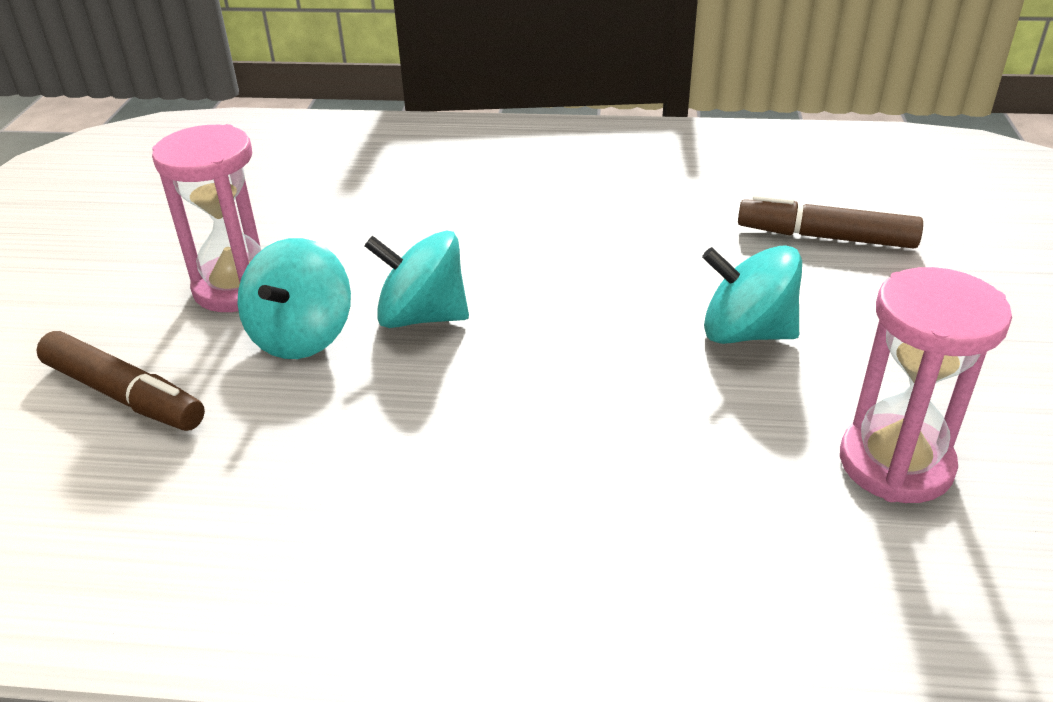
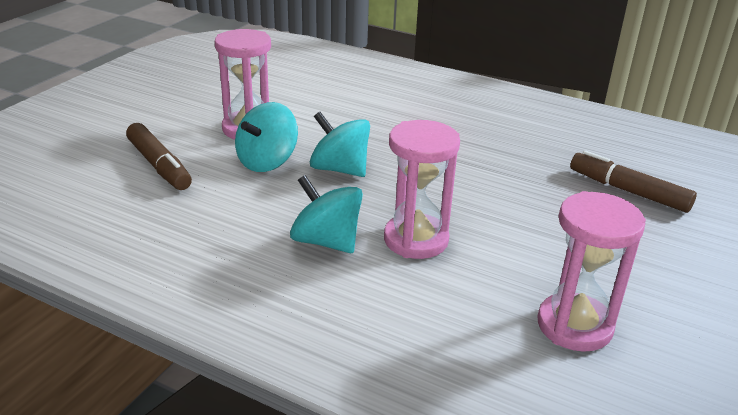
camera: 20 degrees right, 5 degrees down
turquoise spinning top [702,245,802,344] -> turquoise spinning top moved to [290,175,363,253]
none -> pink hourglass [384,120,460,259]

